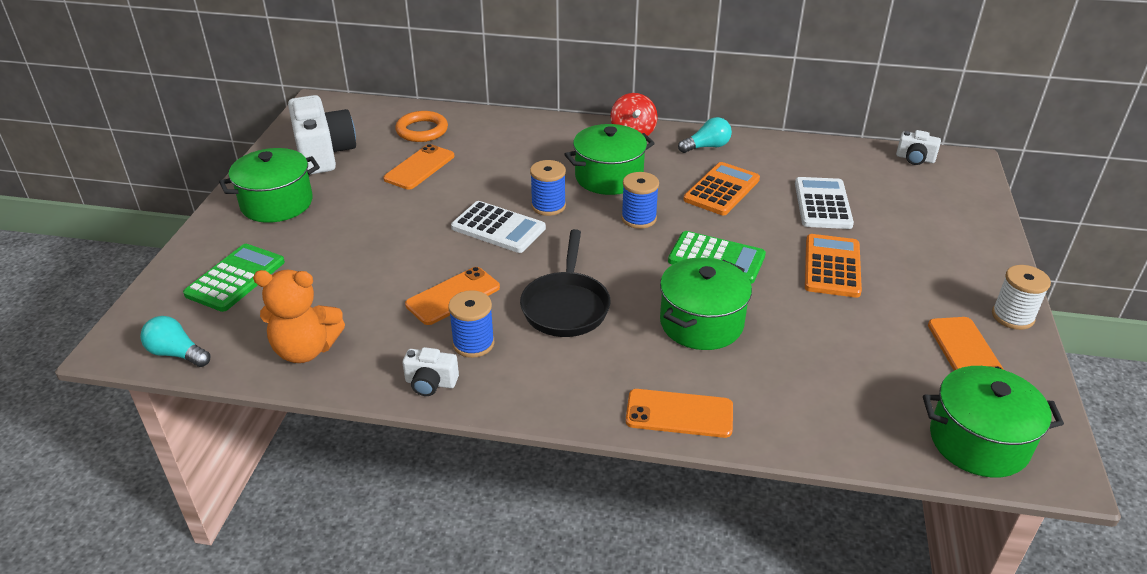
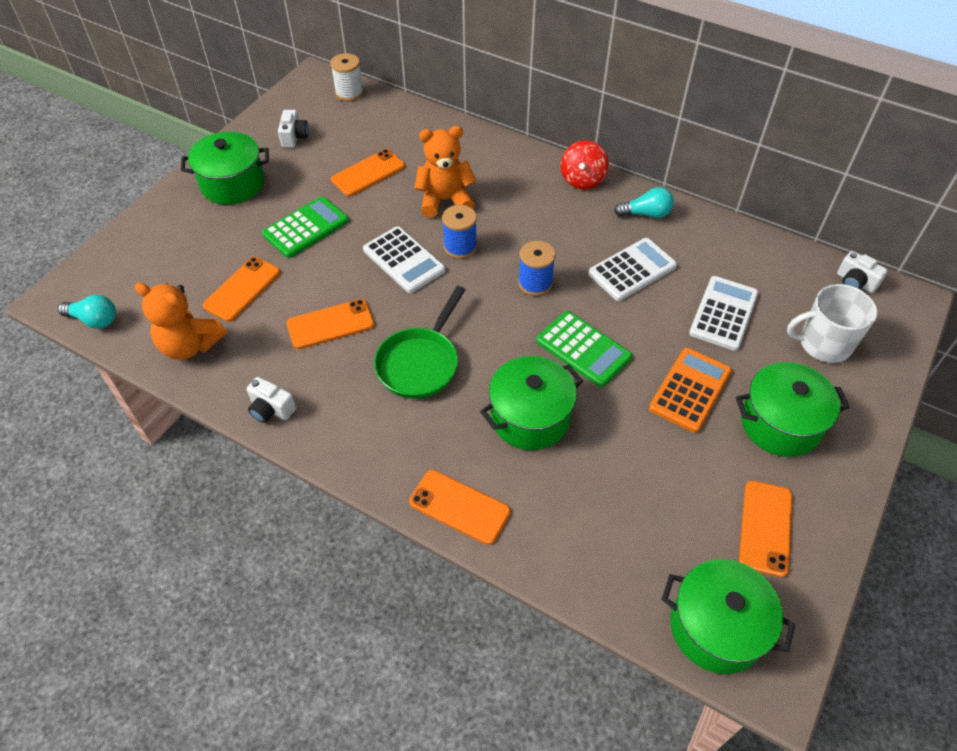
camera: 20 degrees right, 15 degrees up
turquoise light bulb [140,316,210,367] -> turquoise light bulb turned 150 degrees clockwise [58,295,116,329]
green calculator [183,244,285,312] -> green calculator moved to [262,196,349,258]
white camera [288,95,356,175] -> white camera [278,110,309,148], size x0.48
orange ring [395,111,448,142] -> none
blue spool [448,290,495,358] -> none
black pan [520,229,610,337] -> green pan [374,286,466,399]
green pot [564,124,655,195] -> green pot moved to [736,362,850,457]
orange calculator [683,162,760,215] -> white calculator [588,238,677,301]
white spool [992,265,1051,330] -> white spool moved to [330,53,364,101]
none -> orange phone [202,257,280,322]
none -> orange teddy bear [414,126,476,218]
none -> white mug [787,284,877,363]

